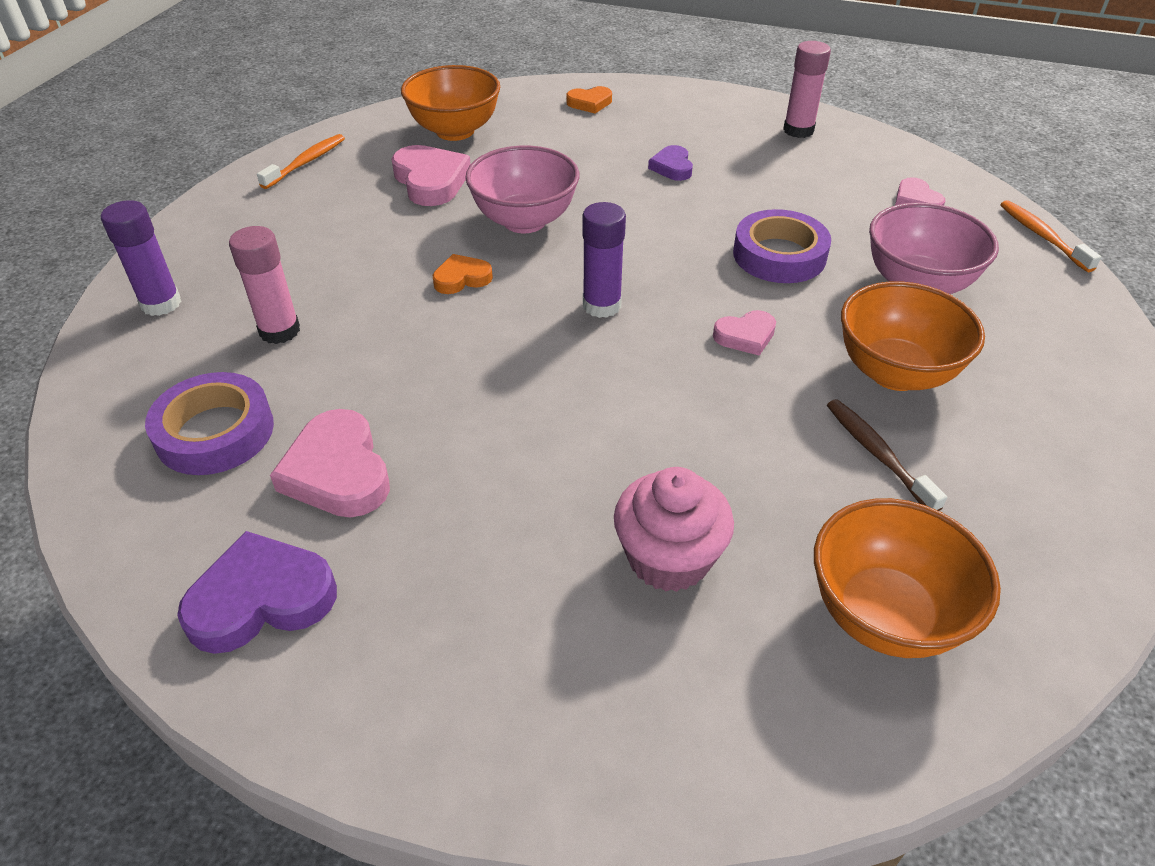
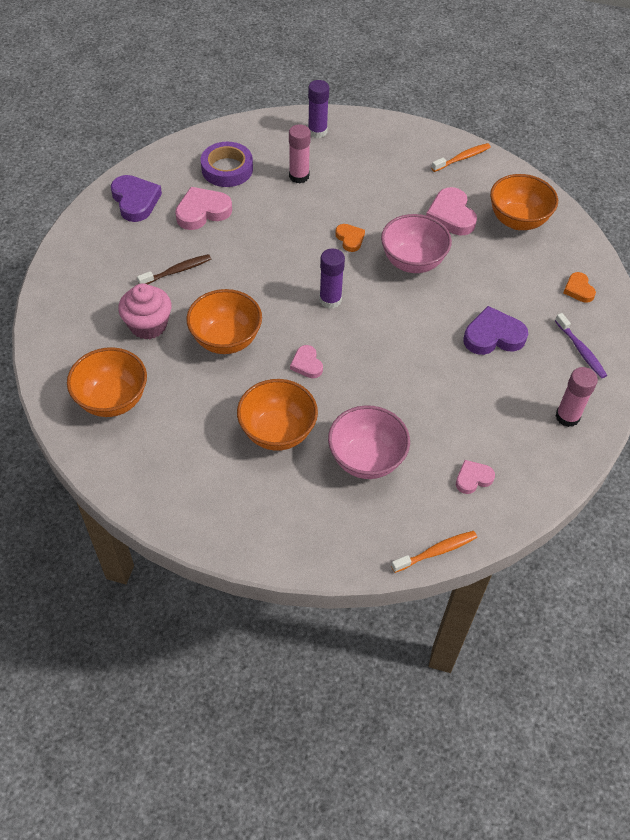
camera: 85 degrees right, 10 degrees up
orange toothbrush [257,134,345,189] -> orange toothbrush turned 60 degrees counterclockwise [431,143,491,172]
pink heart [391,145,471,206] -> pink heart turned 105 degrees clockwise [426,187,477,235]
purple heart [648,145,693,181] -> purple heart [463,306,528,355], size x1.72
purple tape [733,209,831,283] -> none
brown toothbrush [827,399,947,511] -> brown toothbrush moved to [137,254,211,284]
none -> orange bowl [186,289,262,354]
none -> purple toothbrush [555,313,607,379]

